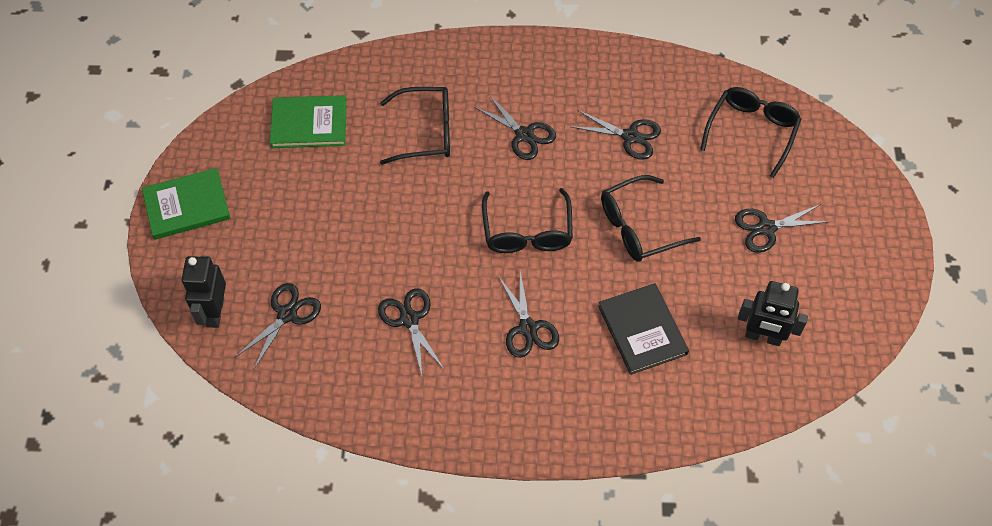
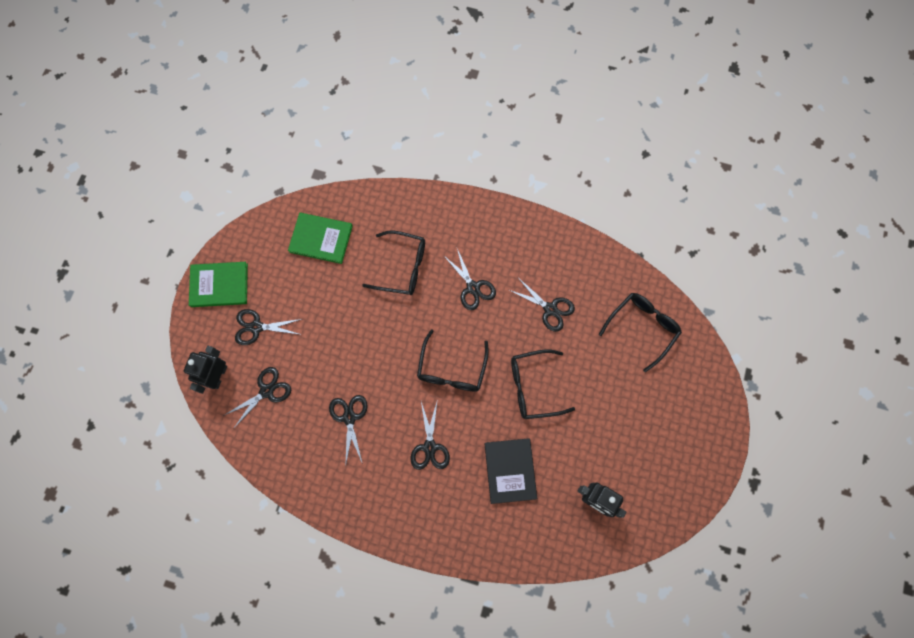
camera: 15 degrees right, 15 degrees up
black scissors [735,204,829,253] -> black scissors moved to [235,309,302,345]

